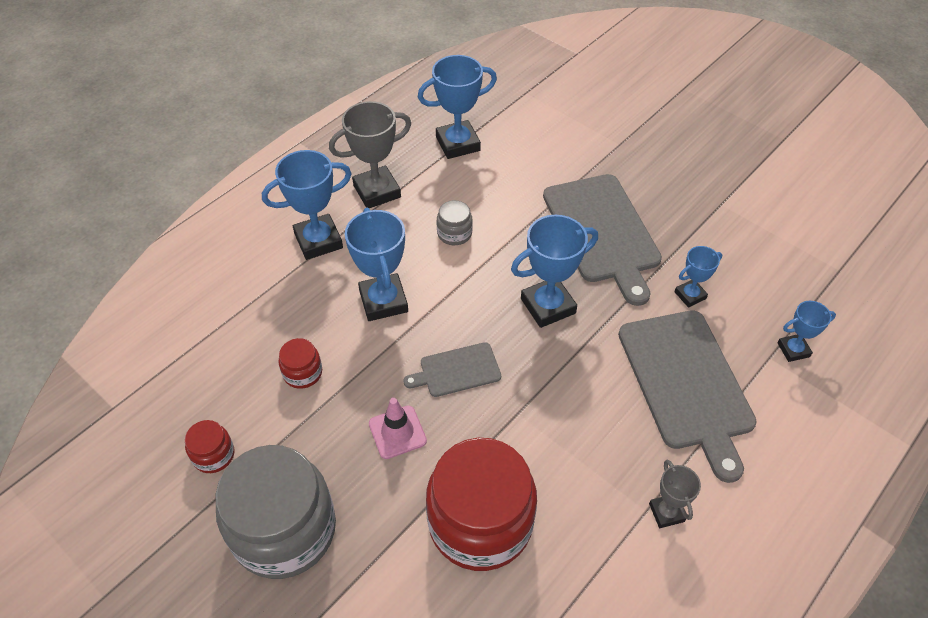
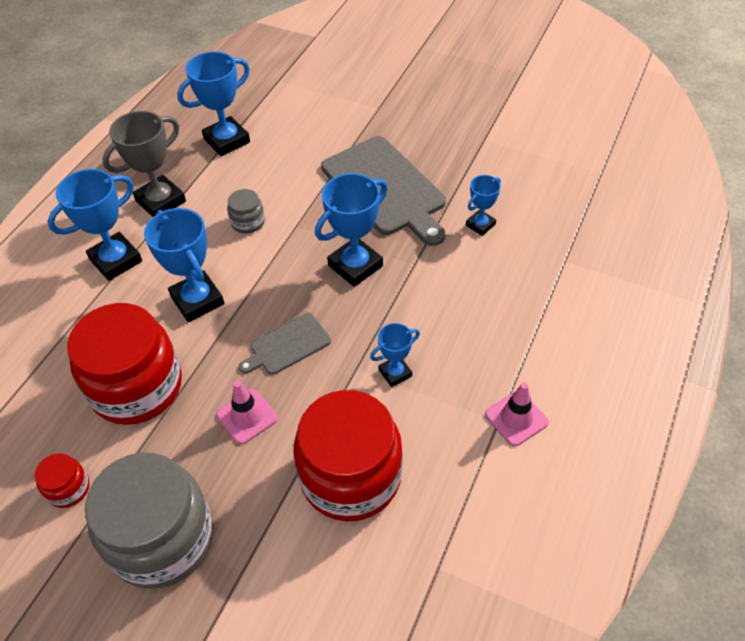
camera: 15 degrees left, 0 degrees up
red jar [278,338,322,389] -> red jar [67,303,182,425], size x2.33
grey cutting board [618,310,757,483] -> none
grey trophy [649,460,701,528] -> pink traffic cone [485,383,549,446]
blue trophy [778,301,836,362] -> blue trophy moved to [370,323,420,387]

